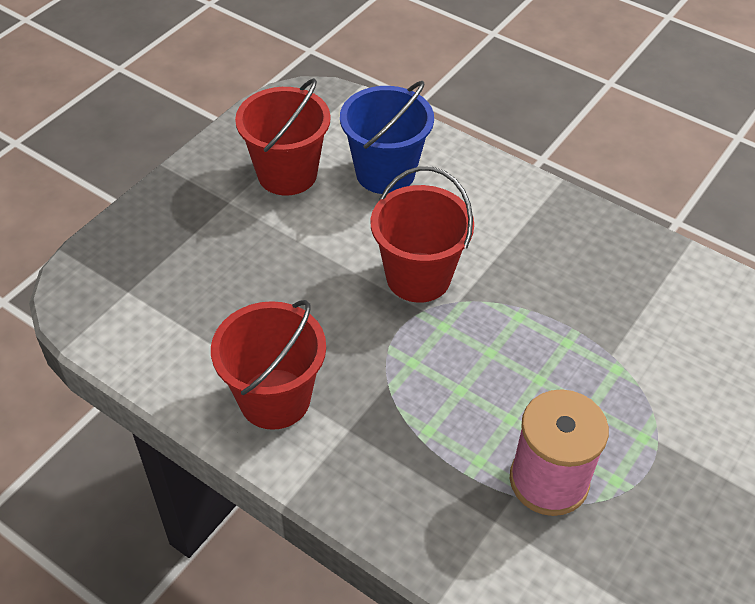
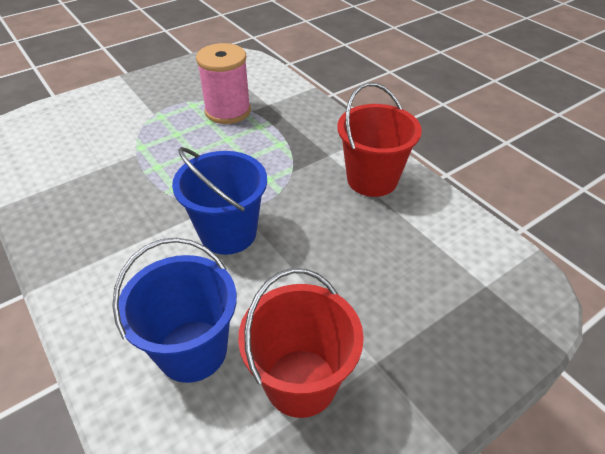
camera: 160 degrees left, 5 degrees down
red bucket [370,166,474,303] -> blue bucket [172,147,267,255]

